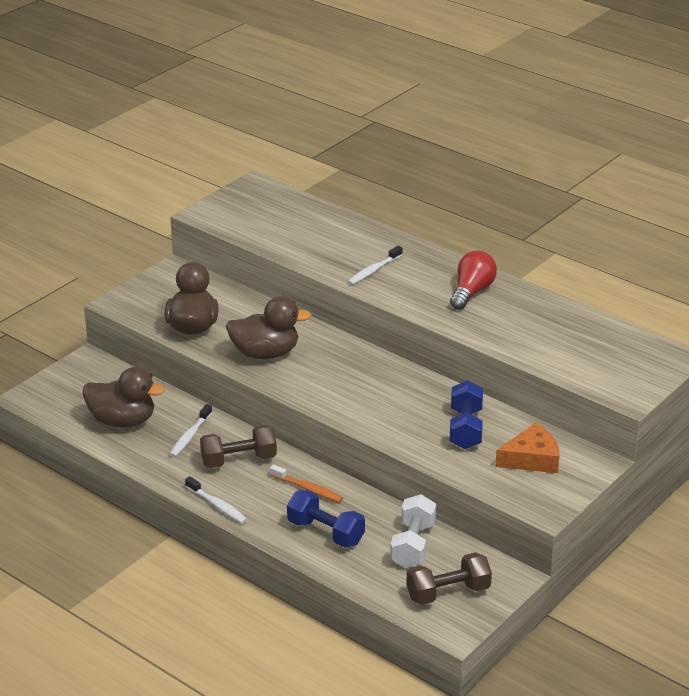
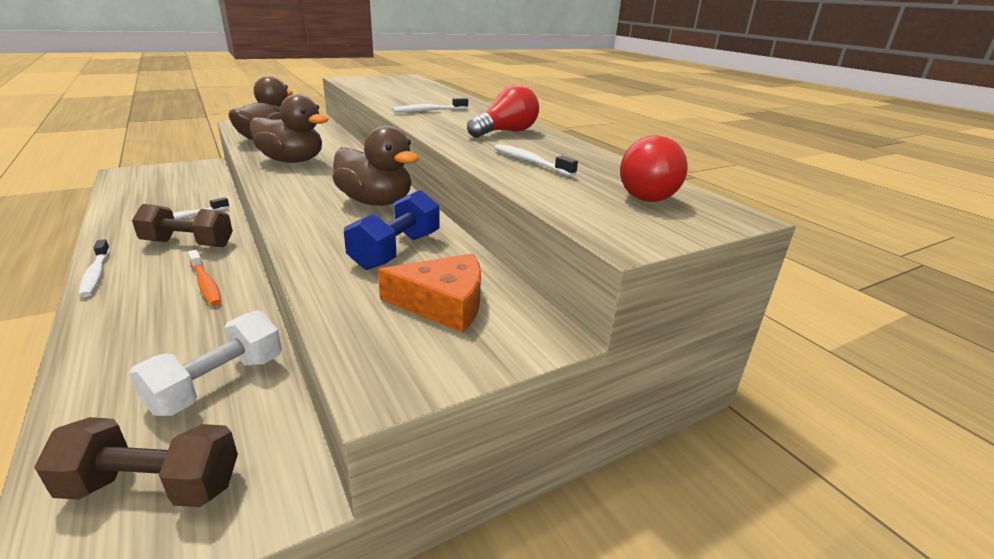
camera: 20 degrees right, 5 degrees down
brown duck [83,367,165,427] -> brown duck moved to [332,125,419,206]
blue dumbbell [287,490,365,548] -> none
none -> white toothbrush [494,144,578,177]
none -> red light bulb [620,135,688,202]

